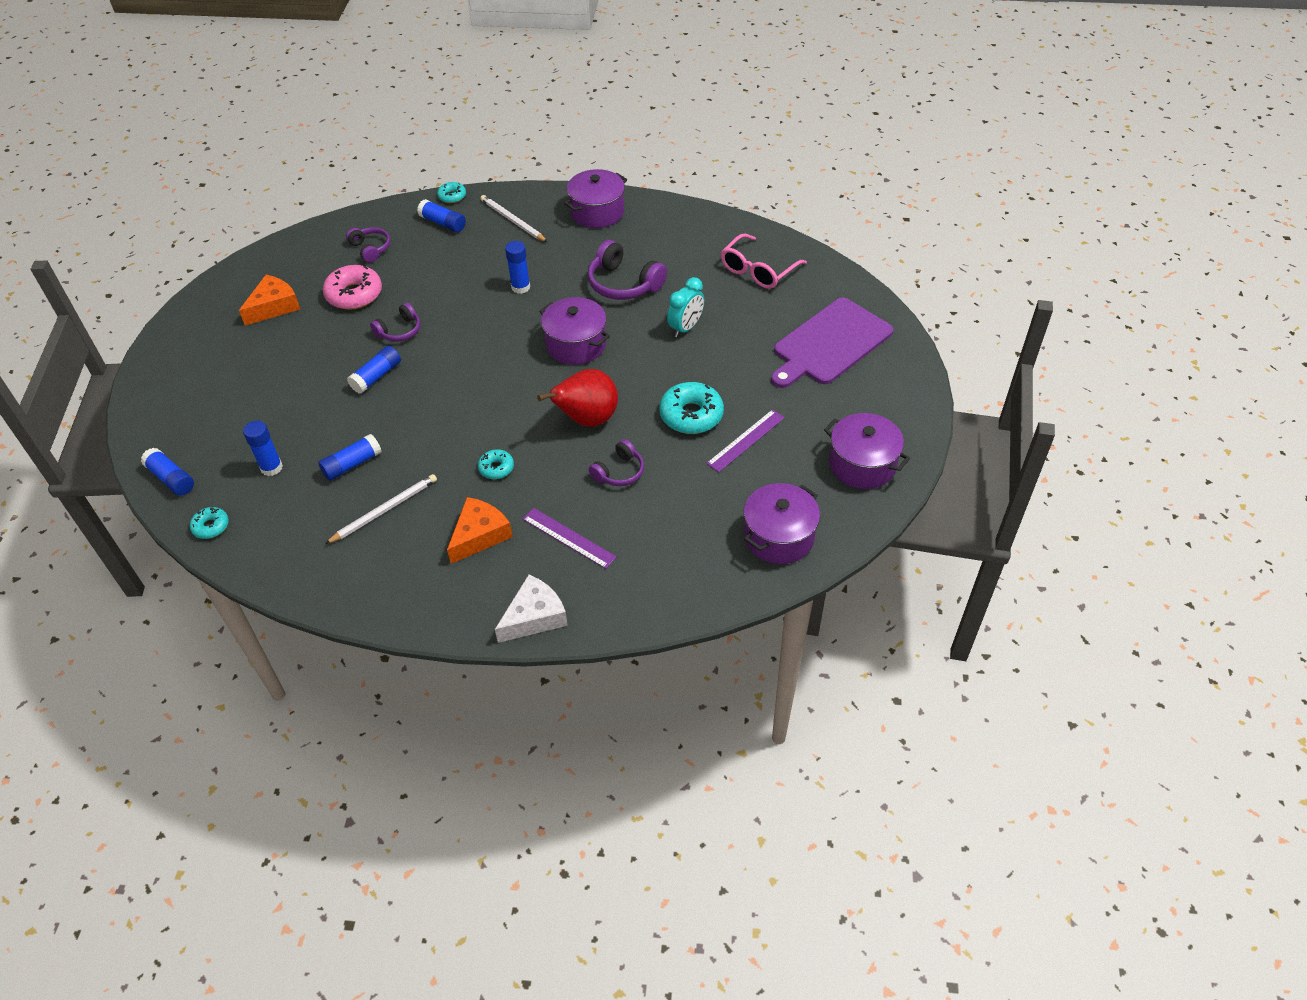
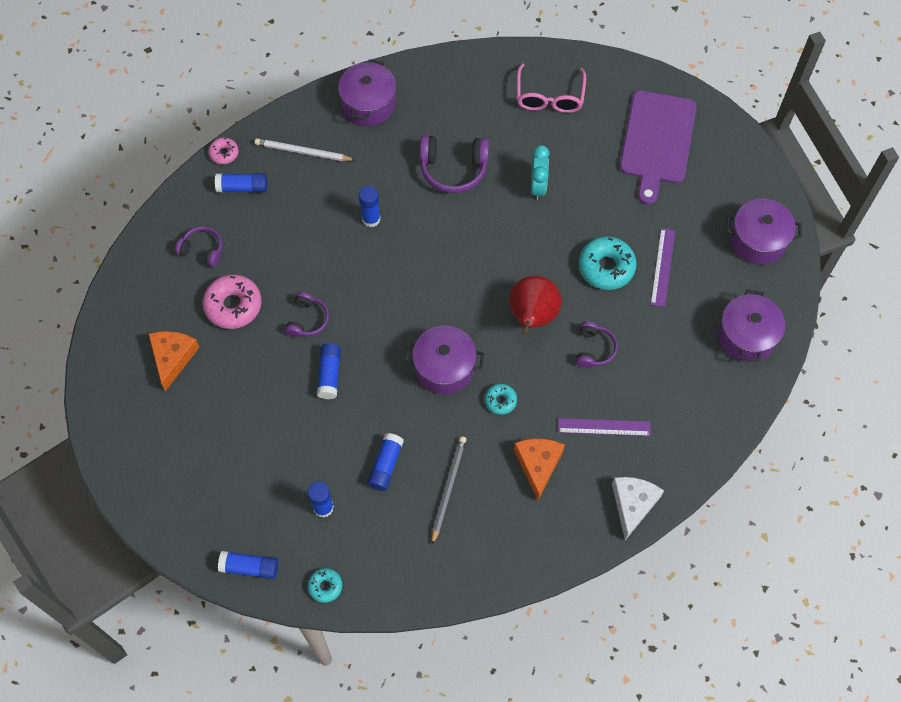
camera: 35 degrees left, 15 degrees up
white pencil [325,474,437,544] -> grey pencil [432,436,467,545]
turquoise donut [437,182,466,203] -> pink donut [208,137,239,164]
purple pot [539,297,610,365] -> purple pot moved to [405,326,484,394]

